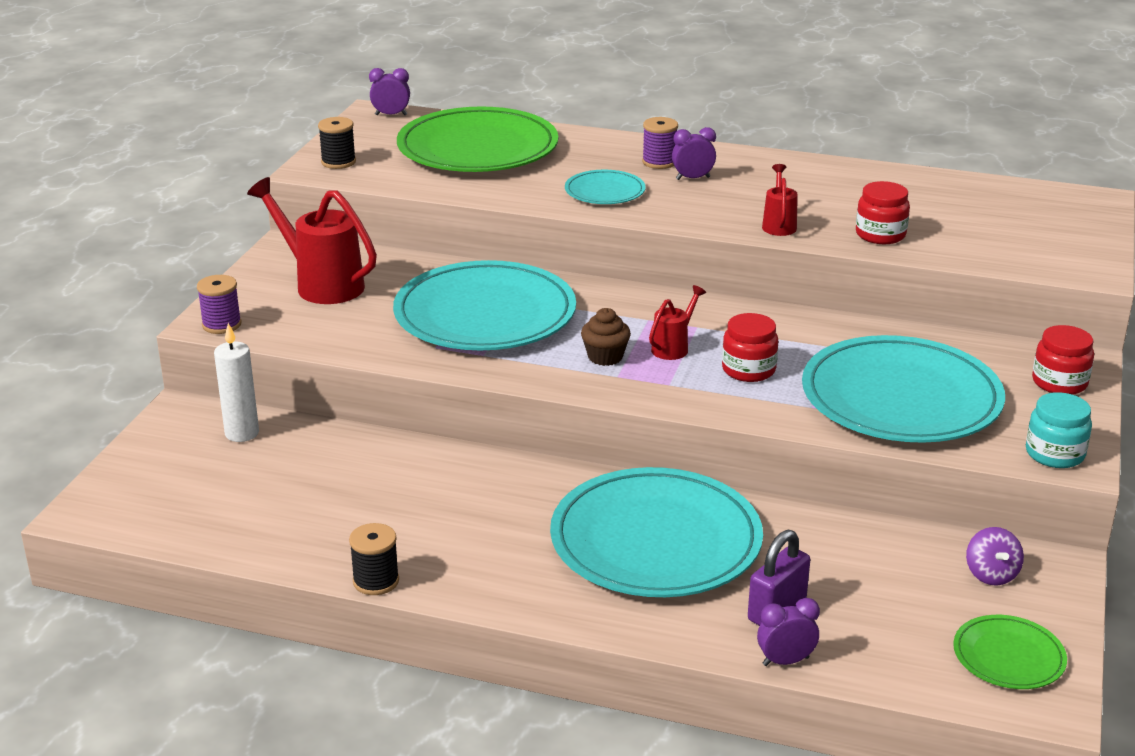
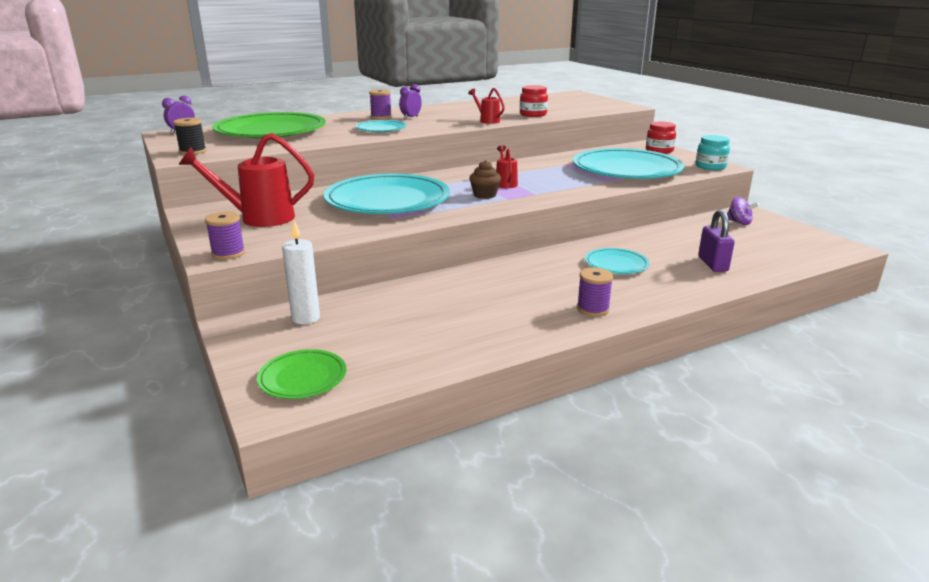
camera: 45 degrees left, 5 degrees down
black spool [349,523,399,595] -> none
turquoise plate [550,467,763,597] -> turquoise plate [585,248,649,274], size x0.47
red jar [722,313,778,382] -> none
purple clock [757,598,820,666] -> none
green plate [953,615,1067,689] -> green plate moved to [257,349,346,399]
none -> purple spool [577,267,613,317]

